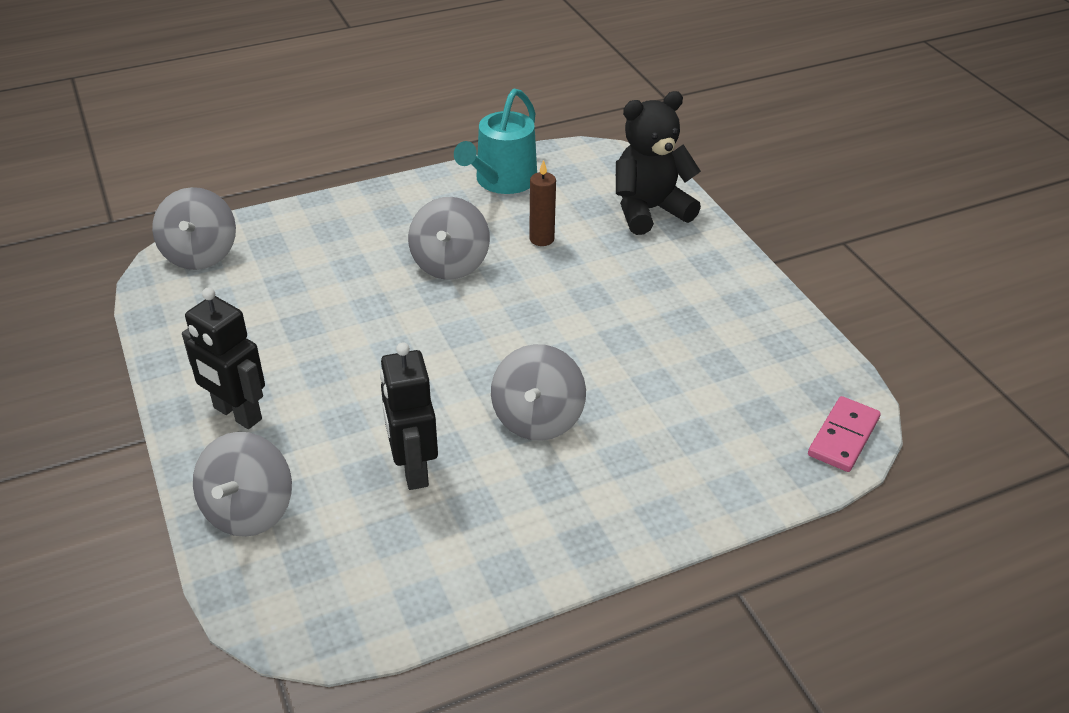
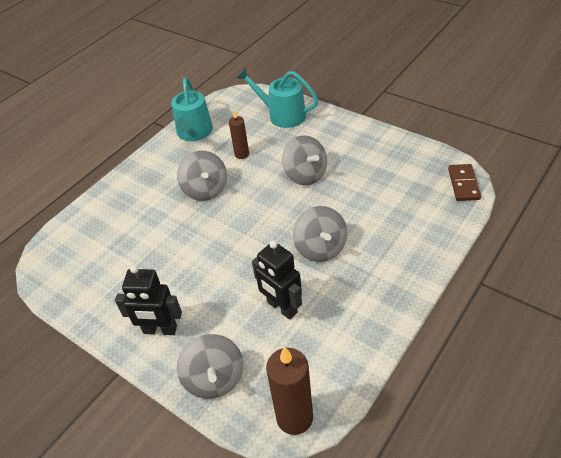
camera: 25 degrees left, 5 degrees up
grey spinning top [152,187,236,270] -> grey spinning top moved to [282,135,327,185]
black teddy bear [616,91,701,235] -> turquoise watering can [236,68,318,128]
pink domino [808,396,881,472] -> brown domino [448,164,481,201]
none -> brown candle [266,347,313,435]

